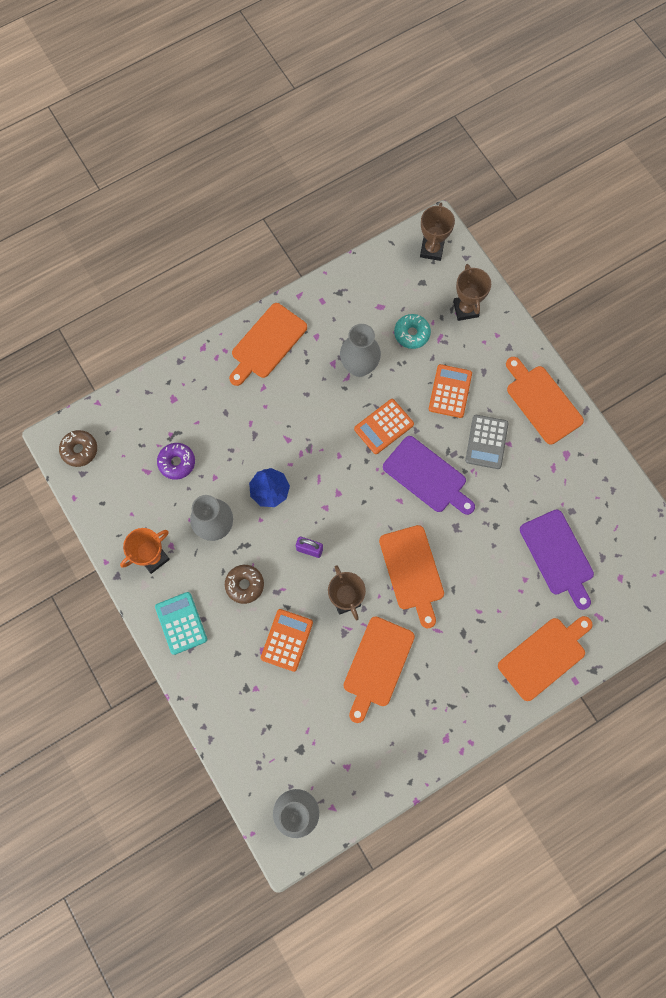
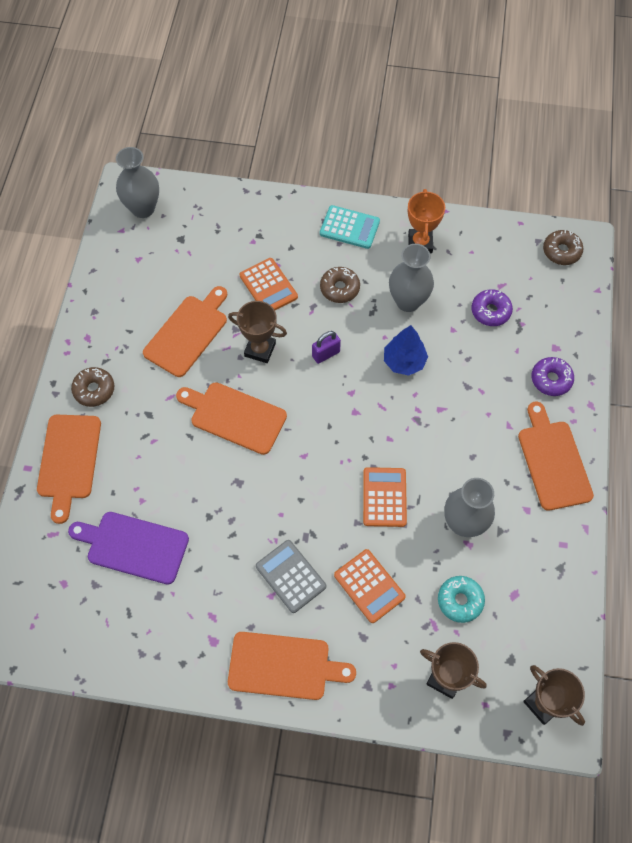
camera: 130 degrees right, 10 degrees down
orange cutting board [343,616,415,723] -> orange cutting board turned 60 degrees clockwise [143,286,227,377]
purple cutting board [383,436,475,515] -> none
none -> brown donut [71,367,114,407]
none -> purple donut [532,357,574,396]

